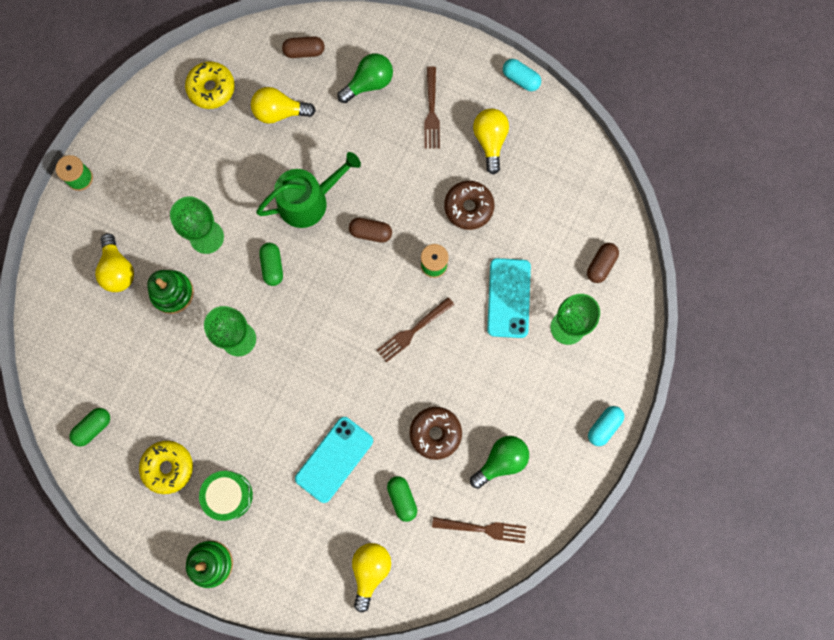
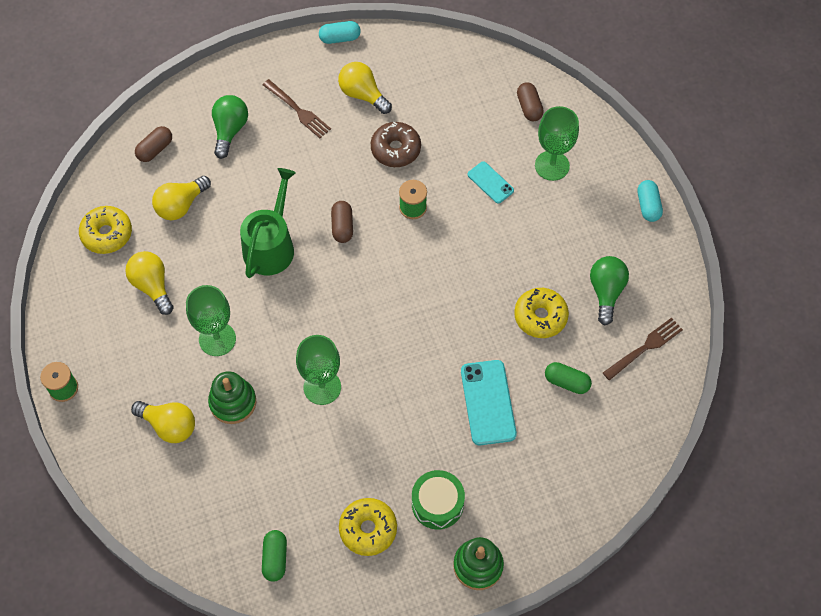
camera: 45 degrees left, 15 degrees down
green capsule [259,243,283,286] -> none
brown capsule [349,218,392,243] -> brown capsule turned 60 degrees counterclockwise [331,201,353,243]
yellow light bulb [352,543,391,612] -> yellow light bulb moved to [125,251,174,315]
brown fork [377,297,454,362] -> none
brown donut [409,407,462,460] -> yellow donut [514,288,569,338]
turquoise phone [487,258,531,338] -> turquoise phone [468,161,514,204], size x0.59

